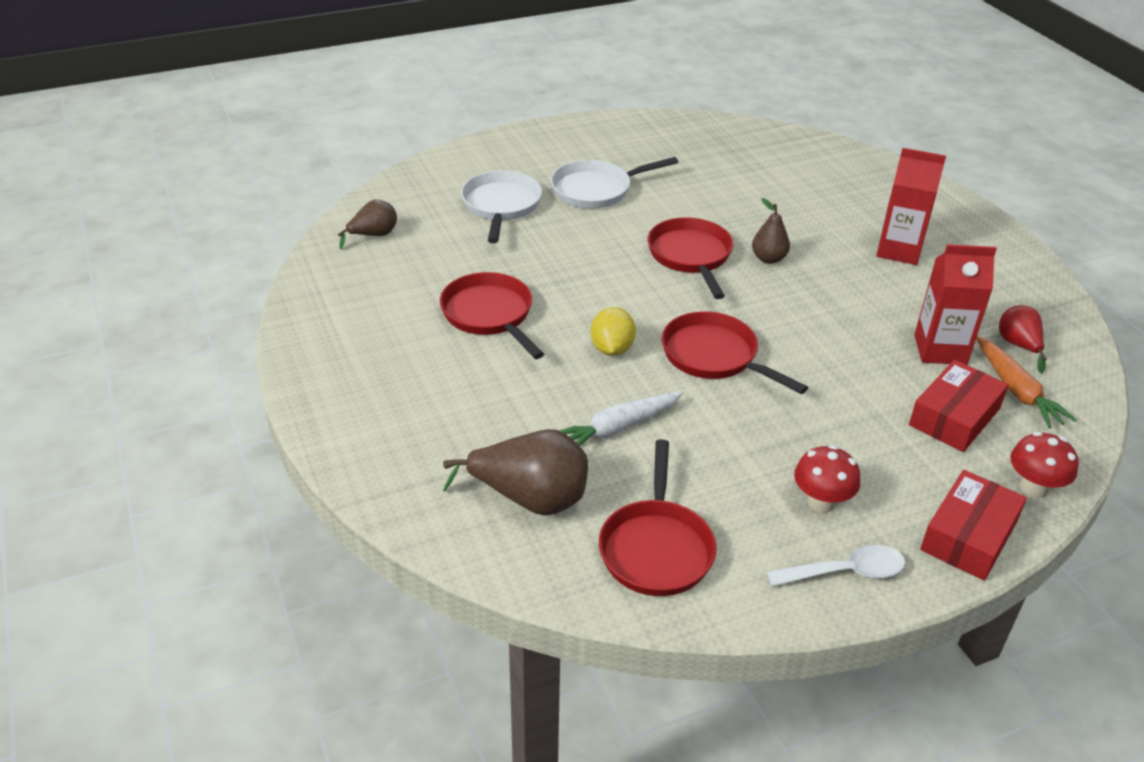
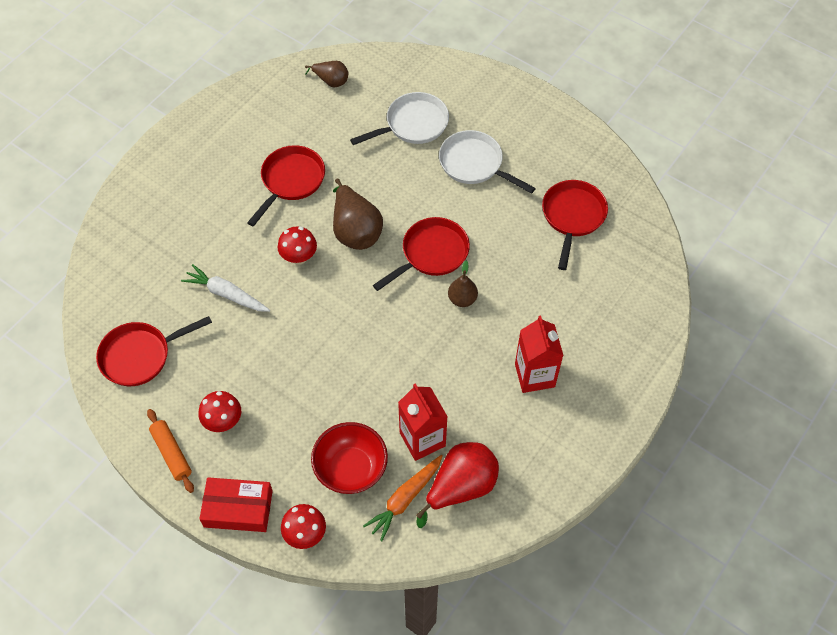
camera: 60 degrees right, 20 degrees up
brown pear [443,429,588,516] -> brown pear moved to [333,179,383,250]
yellow lemon [590,307,636,356] -> red mushroom [278,226,317,265]
red pan [662,311,808,394] -> red pan moved to [542,180,608,270]
white spoon [766,545,905,587] -> orange rolling pin [147,409,194,493]
red box [909,360,1009,452] -> red bowl [311,422,388,494]
red pear [999,305,1046,373] -> red pear [416,442,499,528], size x1.74

